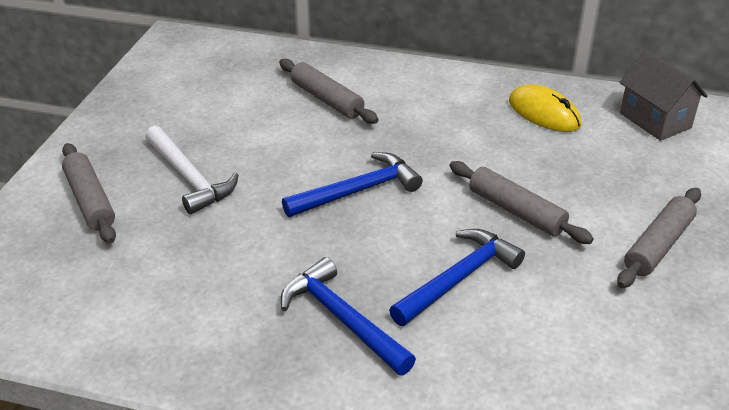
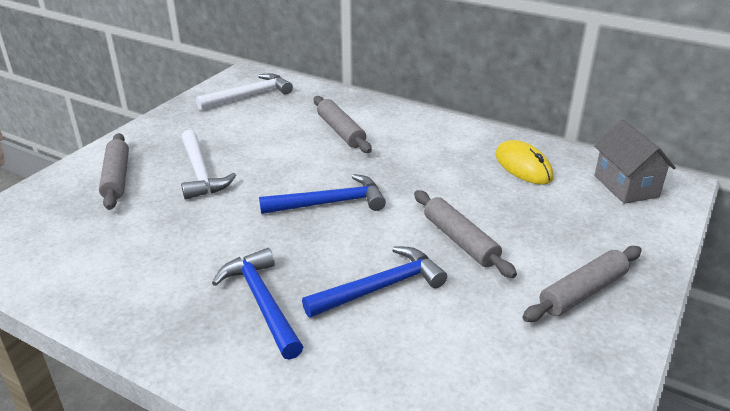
camera: 15 degrees right, 5 degrees down
none -> white hammer [196,73,293,110]

